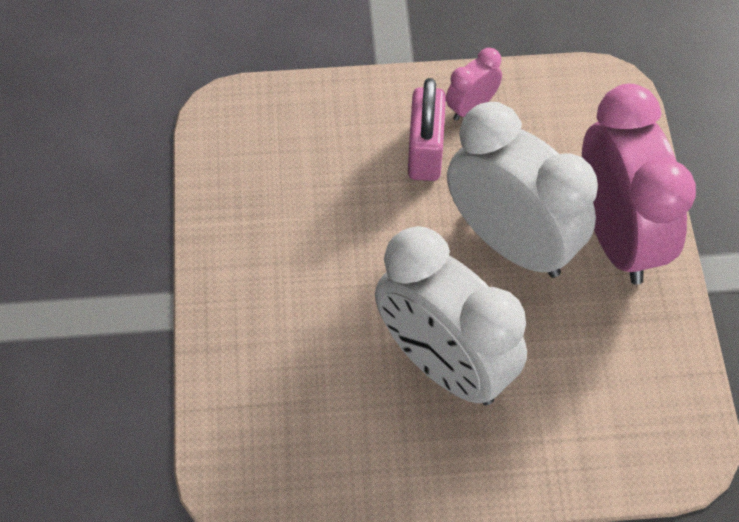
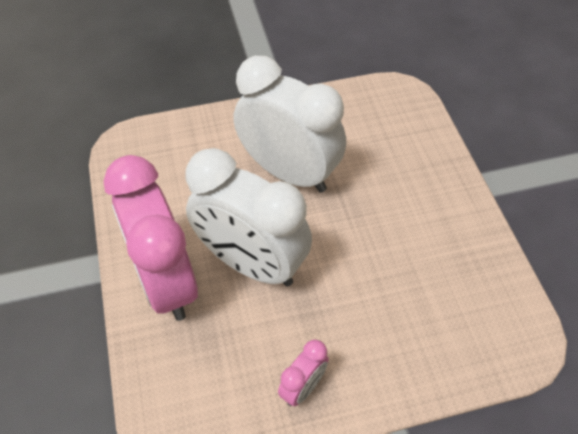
camera: 170 degrees right, 5 degrees down
pink padlock [408,78,446,181] -> none

